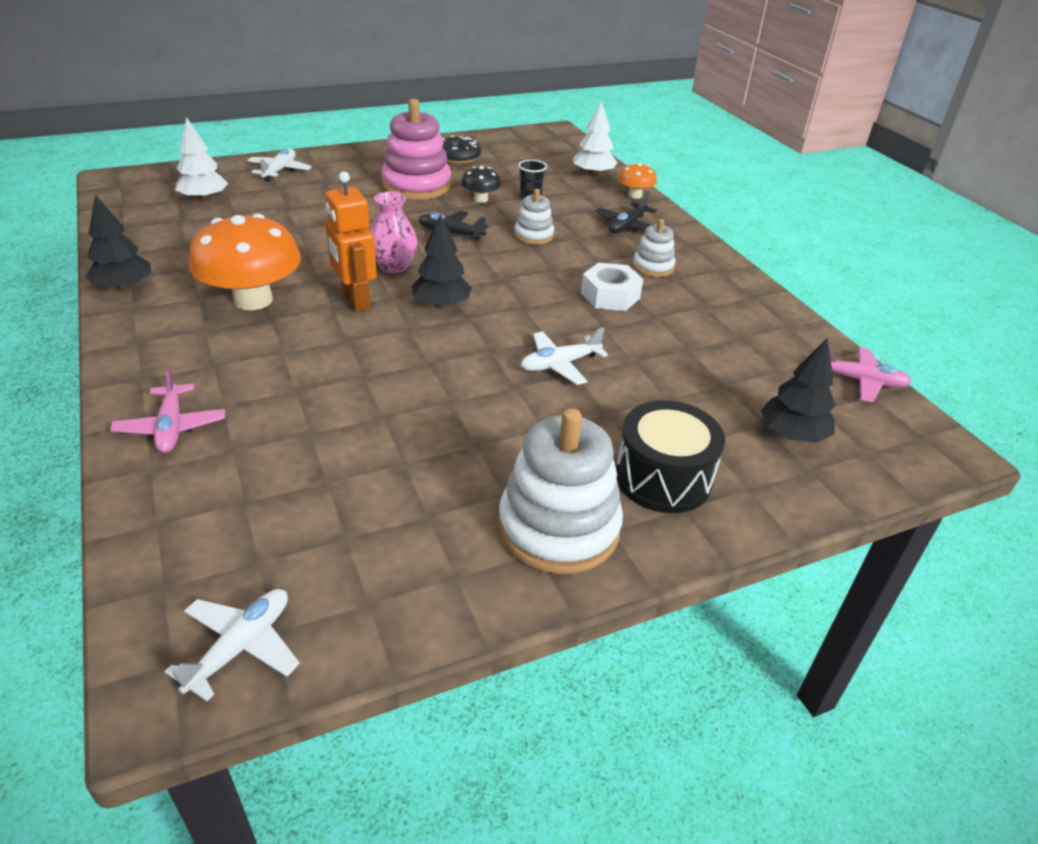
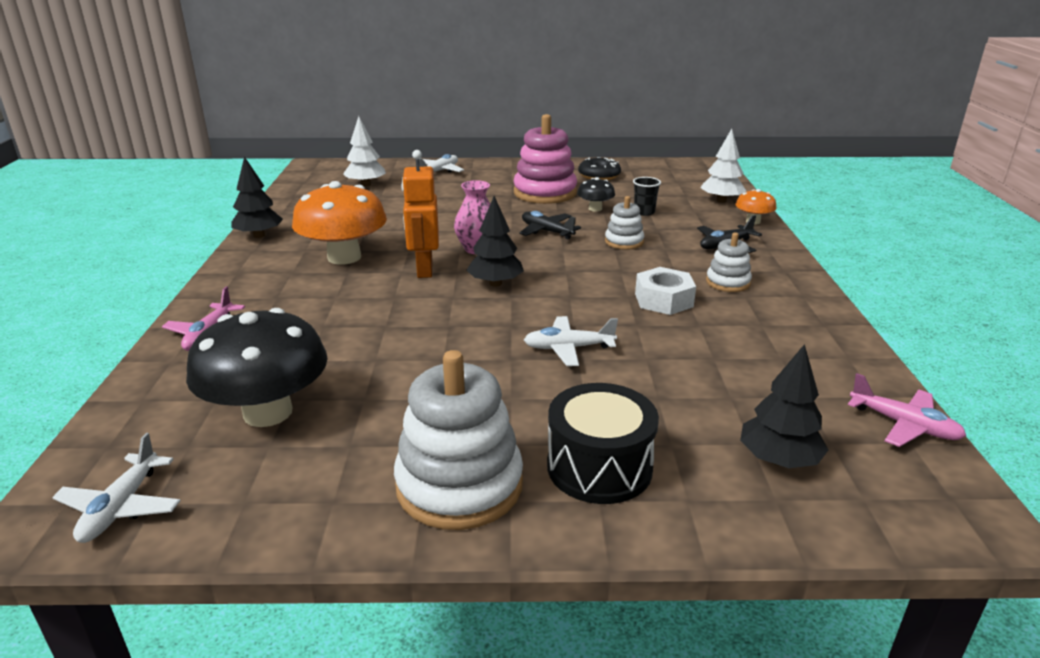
camera: 25 degrees right, 10 degrees down
white plane [165,589,300,701] -> white plane turned 135 degrees clockwise [52,433,181,543]
none -> black mushroom [186,308,328,427]

